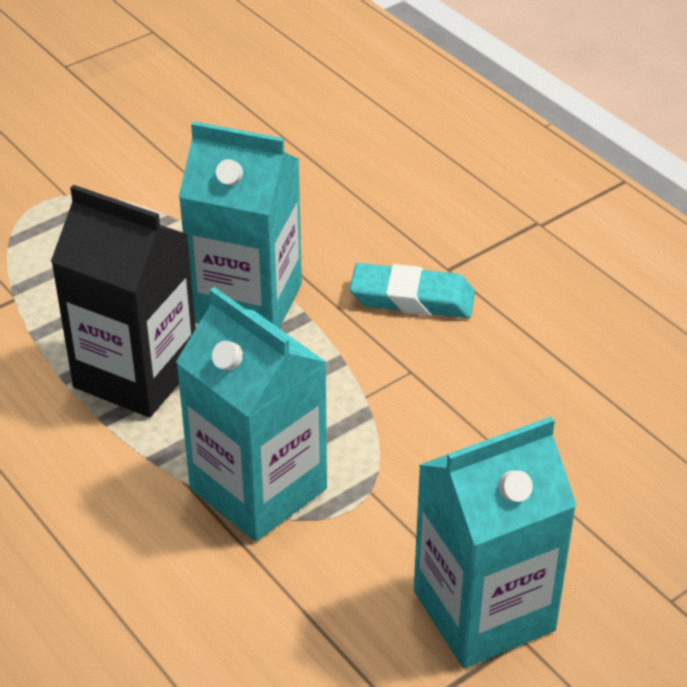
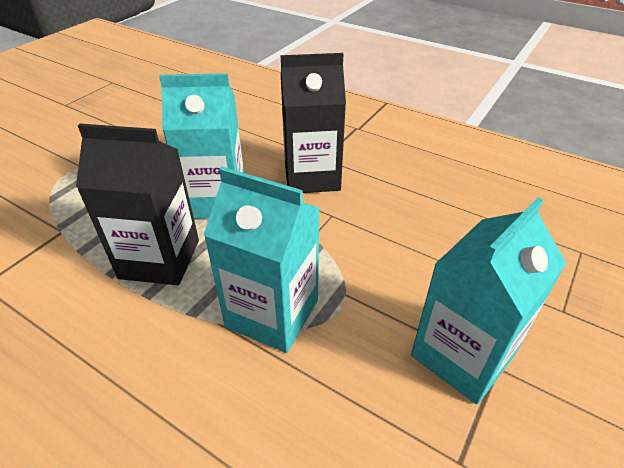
camera: 20 degrees left, 0 degrees up
turquoise eraser [350,263,475,318] -> black carton [281,53,346,193]

